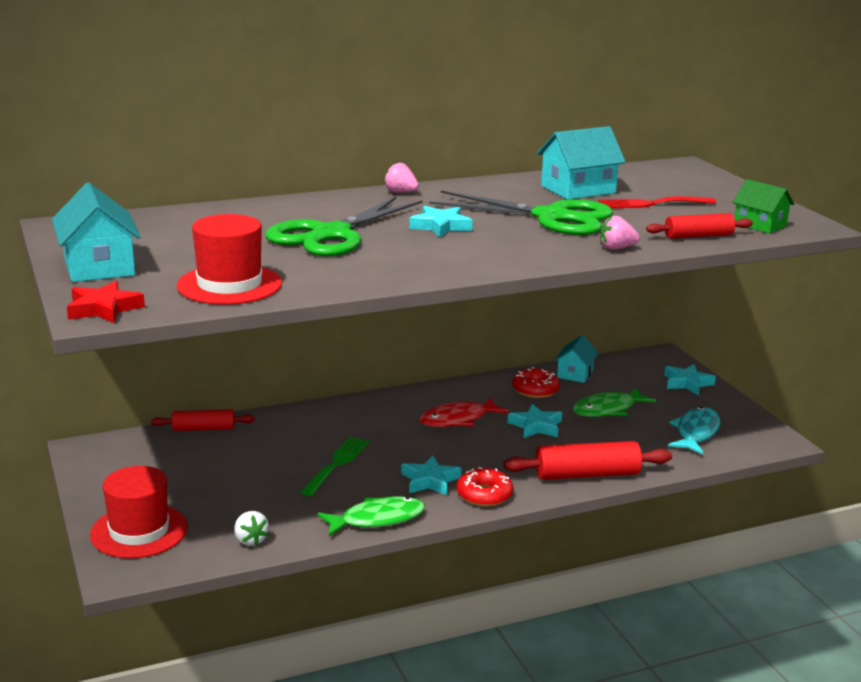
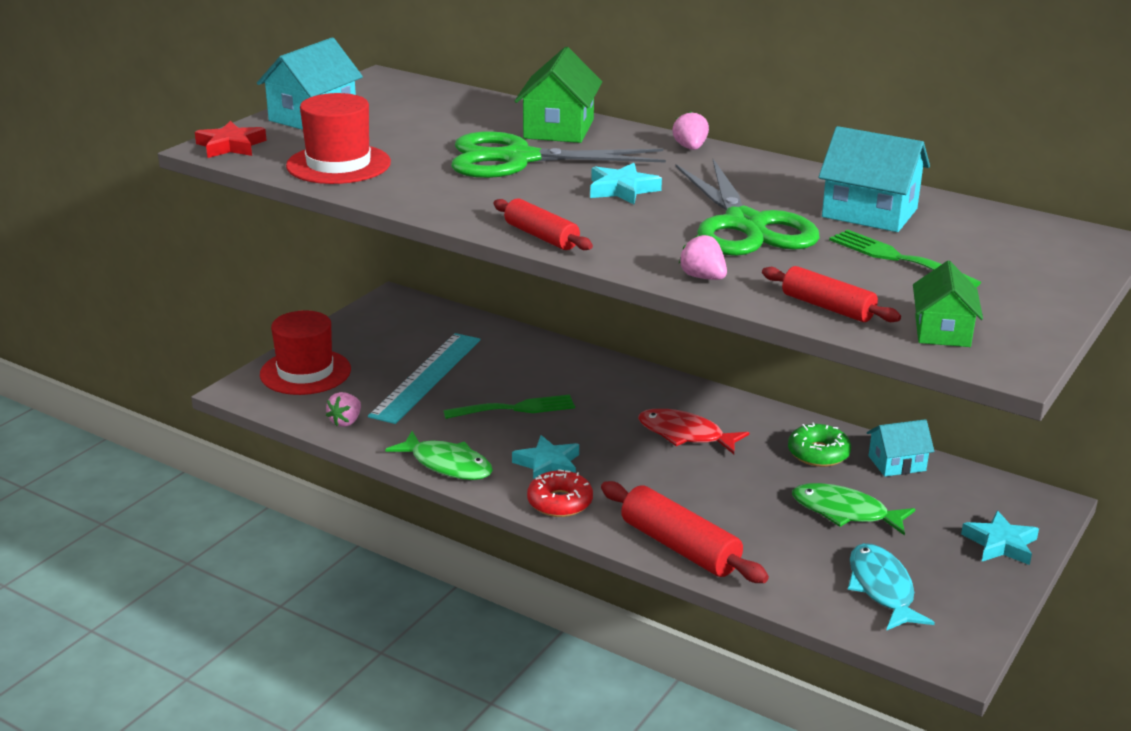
camera: 55 degrees right, 5 degrees up
red rolling pin [151,409,255,431] -> red rolling pin moved to [494,199,593,250]
white strawberry [234,511,269,546] -> pink strawberry [326,392,361,427]
turquoise star [507,404,562,438] -> none
red donut [512,367,560,398] -> green donut [788,423,851,467]
red fork [598,196,716,208] -> green fork [829,230,981,287]
turquoise fish [668,407,720,454] -> turquoise fish turned 90 degrees counterclockwise [848,543,935,631]
none -> turquoise ruler [368,333,480,424]
none -> green house [515,47,602,143]

